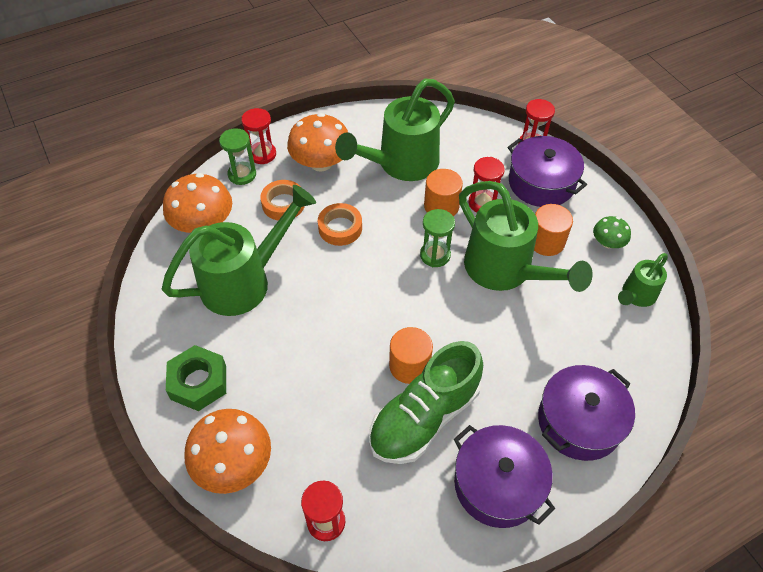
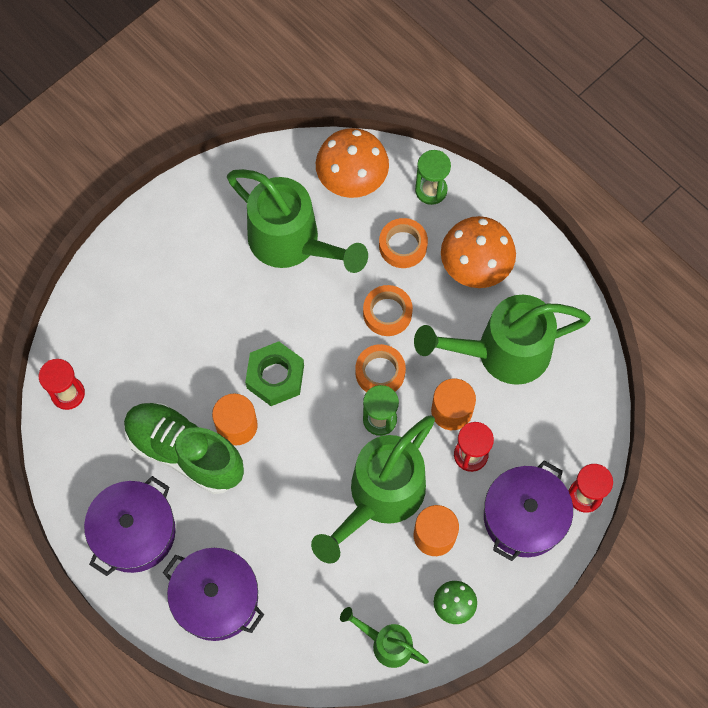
camera: 75 degrees right, 15 degrees up
green nut [166,345,226,411] -> green nut moved to [245,341,304,406]
orange mushroom [185,409,271,494] -> none
red hourglass [241,108,276,164] -> none
green watering can [335,79,455,181] -> green watering can turned 45 degrees counterclockwise [414,295,591,385]
none -> orange tape [355,344,406,392]

